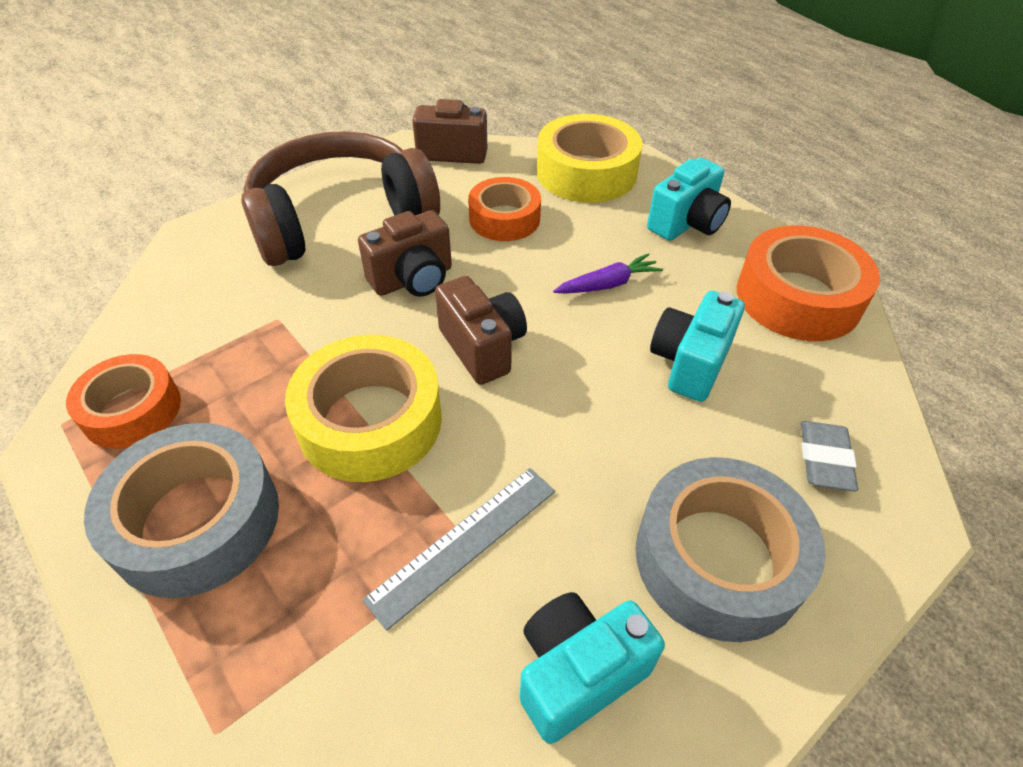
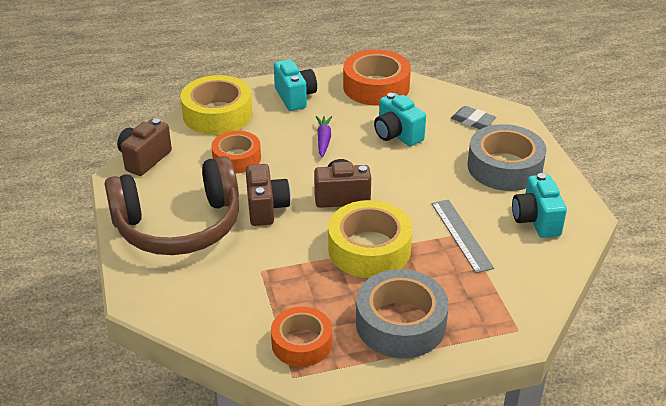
camera: 65 degrees left, 10 degrees down
brown headphones [241,131,440,266] -> brown headphones turned 105 degrees counterclockwise [105,156,239,255]

